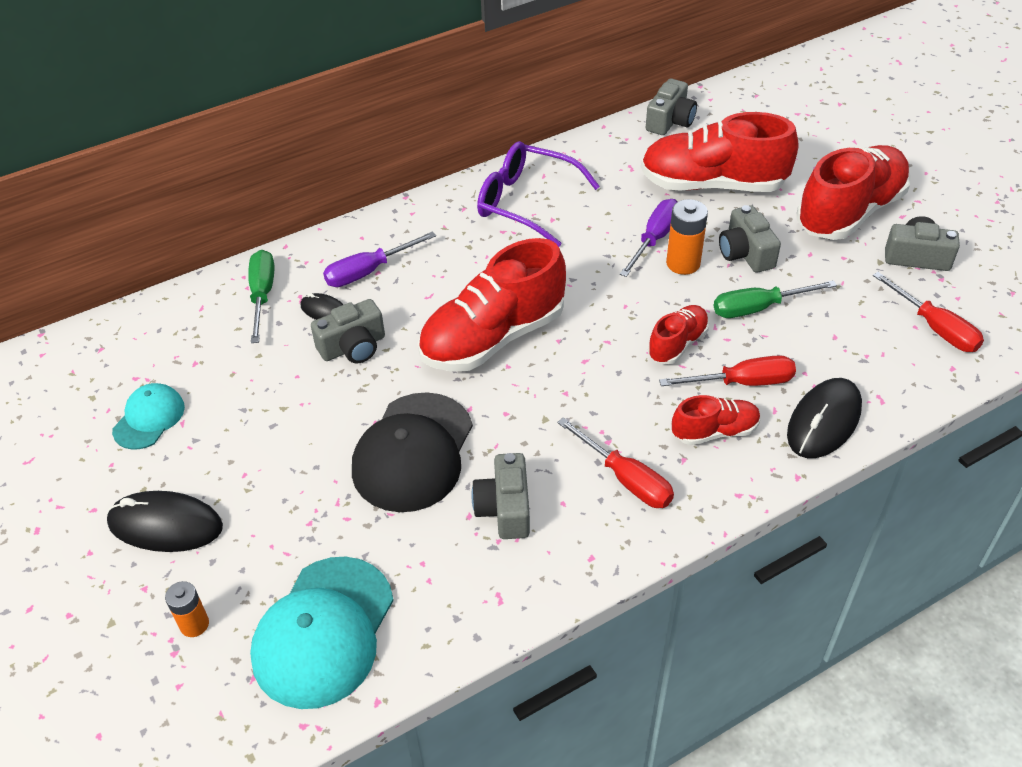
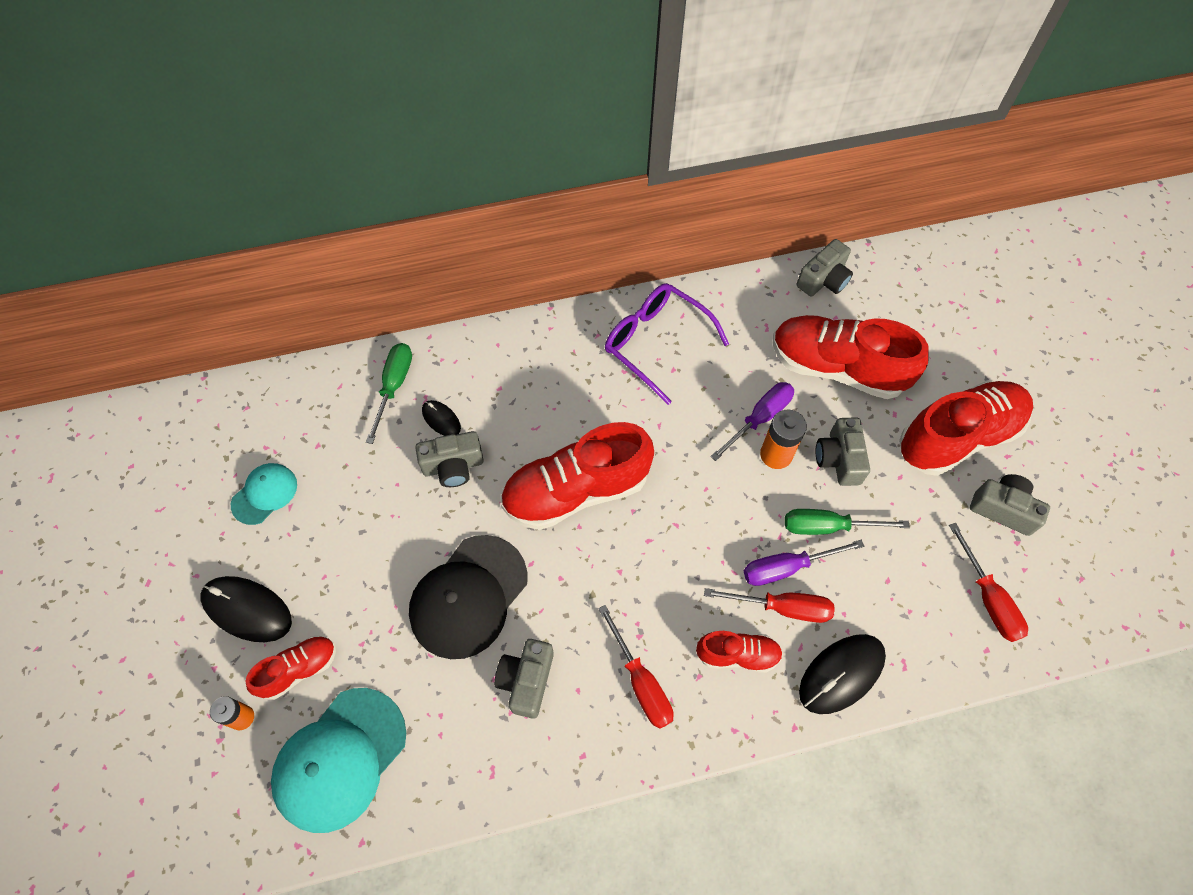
camera: 15 degrees right, 15 degrees up
purple screwdriver [323,231,436,287] -> purple screwdriver moved to [744,540,865,586]
red shoe [648,305,709,364] -> red shoe moved to [245,636,336,700]

